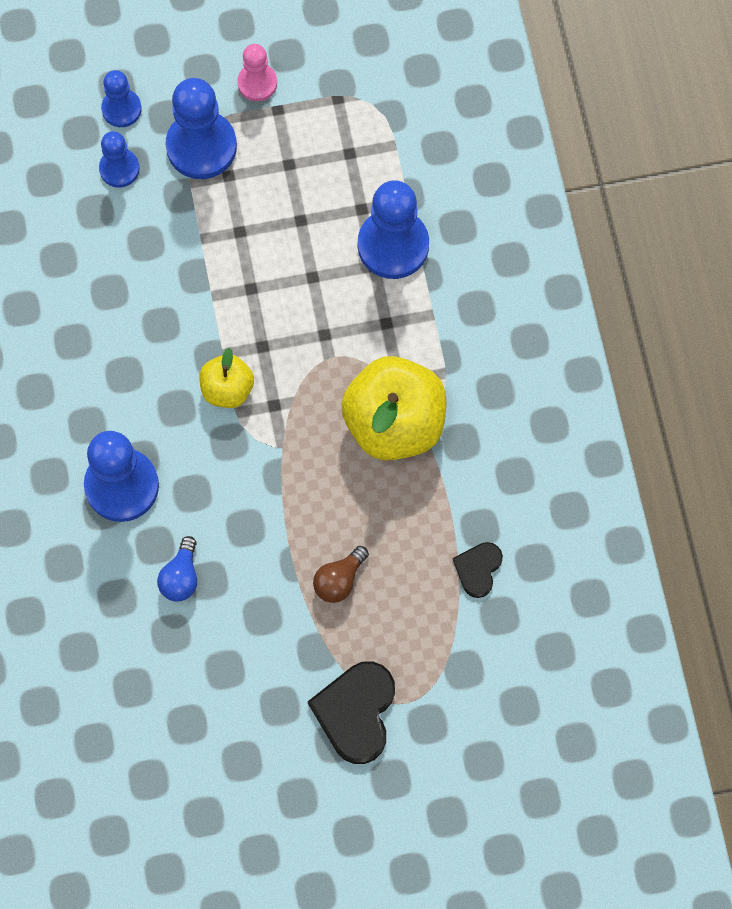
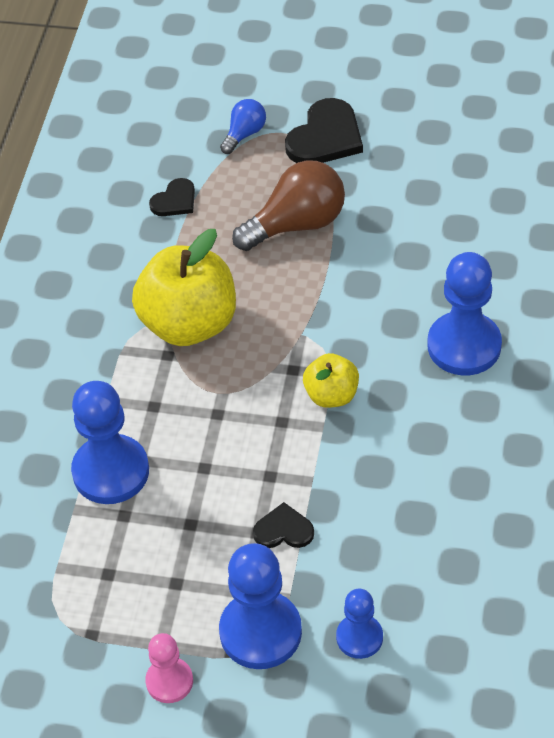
camera: 155 degrees left, 20 degrees down
blue pawn [101,70,142,127] -> none
blue light bulb [157,536,197,602] -> blue light bulb moved to [220,99,266,154]
brown light bulb [313,546,369,603] -> brown light bulb [232,160,345,251], size x1.86
none -> black heart [253,502,314,548]

